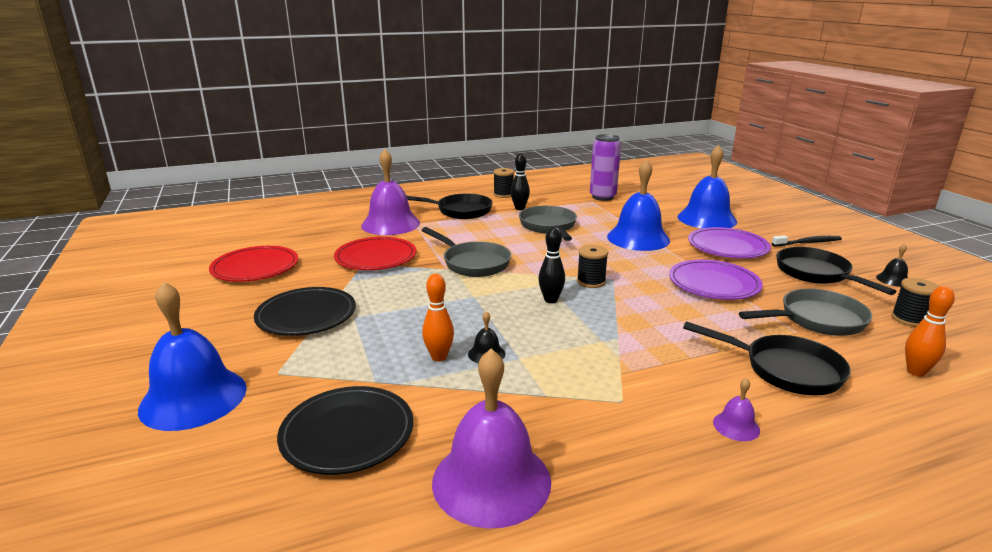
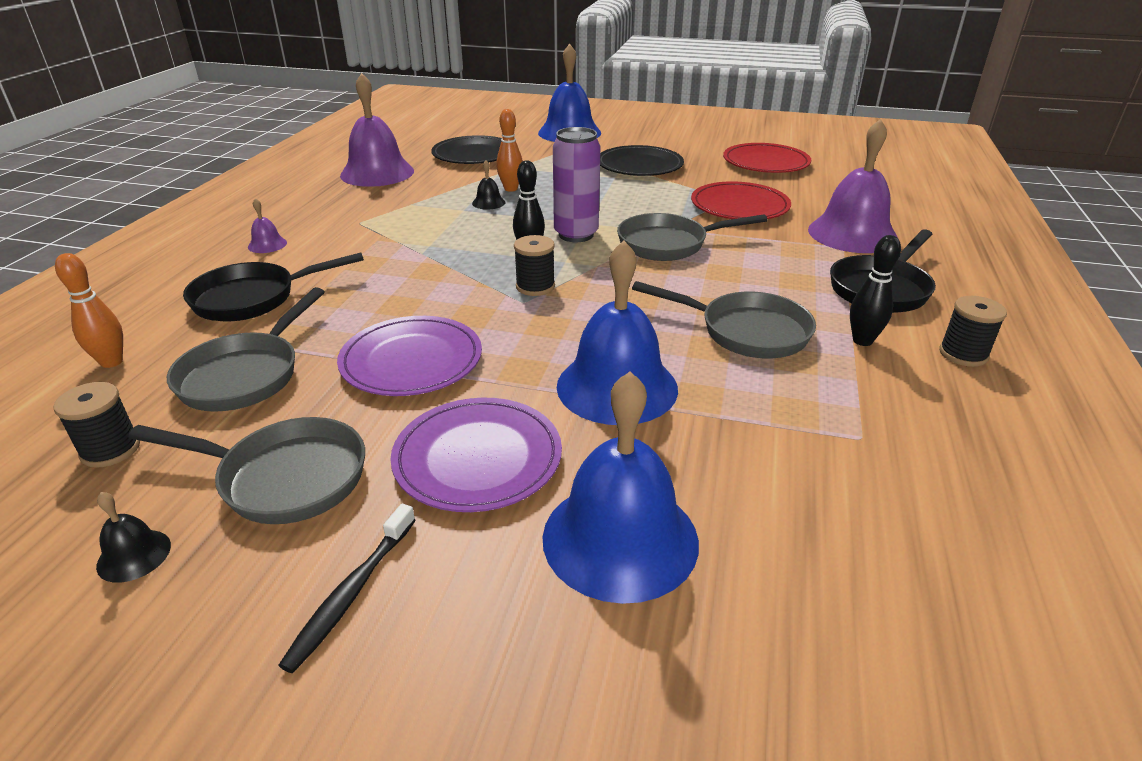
camera: 125 degrees right, 10 degrees up
purple can [590,134,621,201] -> purple can moved to [553,127,601,242]
black pan [776,247,897,295] -> grey pan [128,417,365,524]

